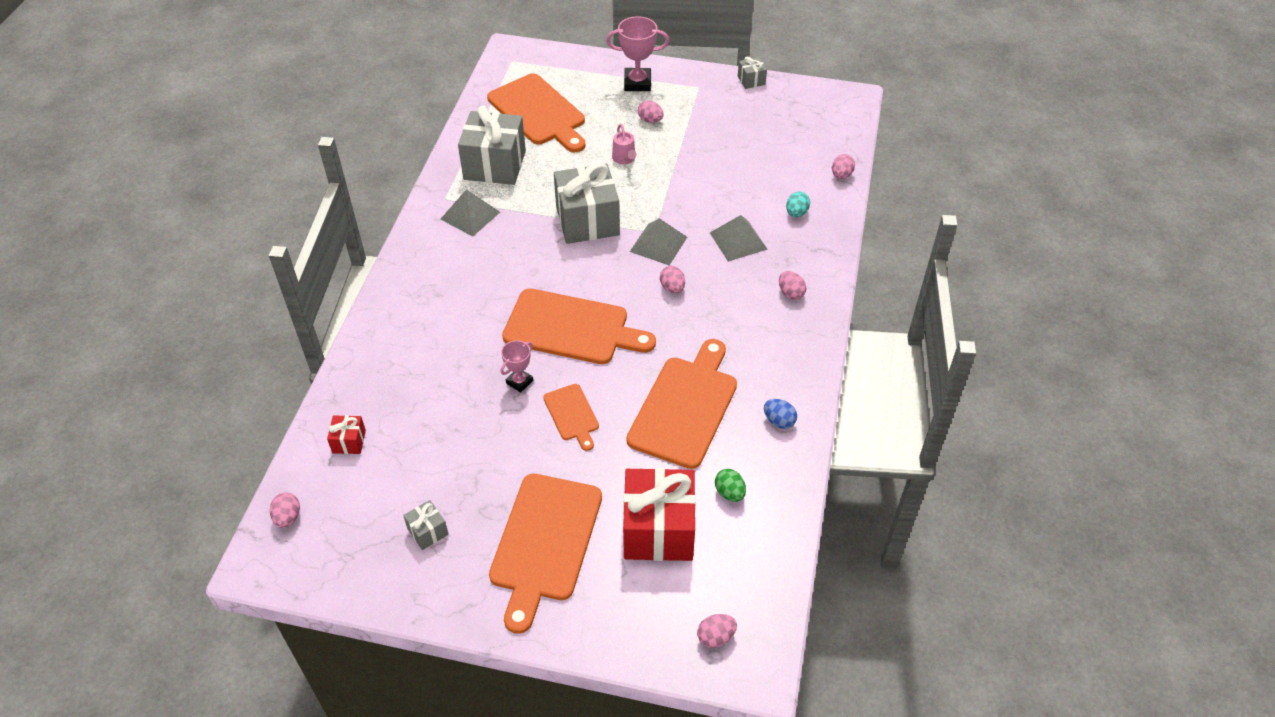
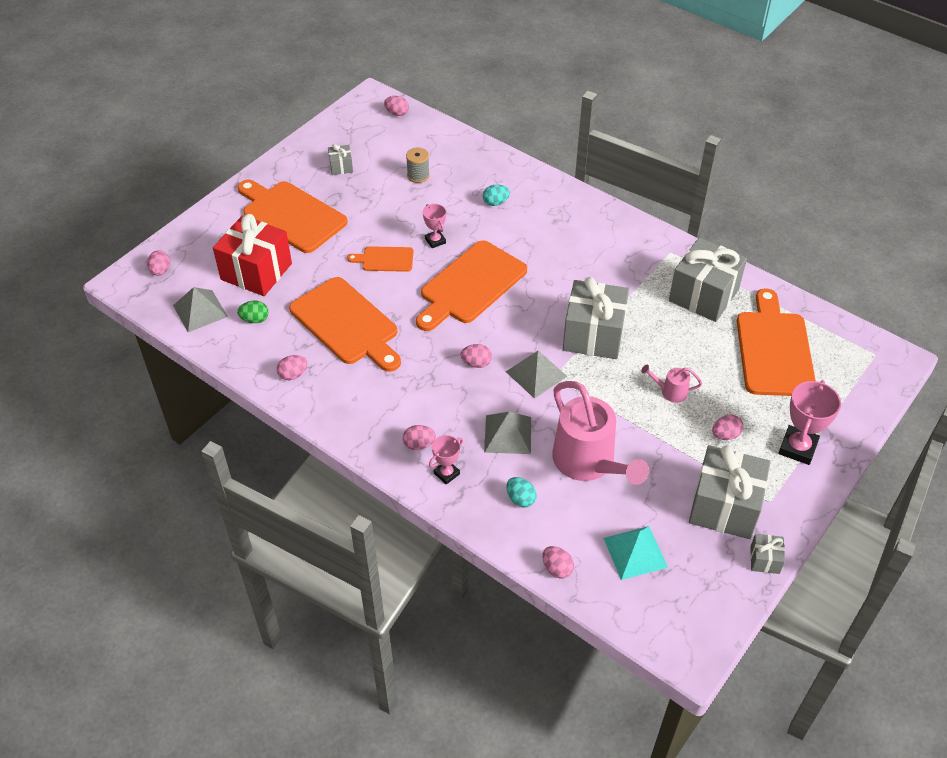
camera: 115 degrees right, 0 degrees up
red gift [327,415,366,454] -> none
grey pyramid [440,189,500,236] -> grey pyramid moved to [173,287,228,332]
orange cutting board [487,74,585,152] -> orange cutting board turned 105 degrees clockwise [737,288,816,396]
blue egg [764,399,797,429] -> pink egg [277,355,308,380]
none -> grey spool [406,148,430,183]
none -> pink trophy [429,435,463,485]
none -> turquoise egg [483,185,510,206]
none -> pink watering can [552,381,649,485]
none -> turquoise pyramid [603,526,668,580]
none -> grey gift [689,445,771,539]

